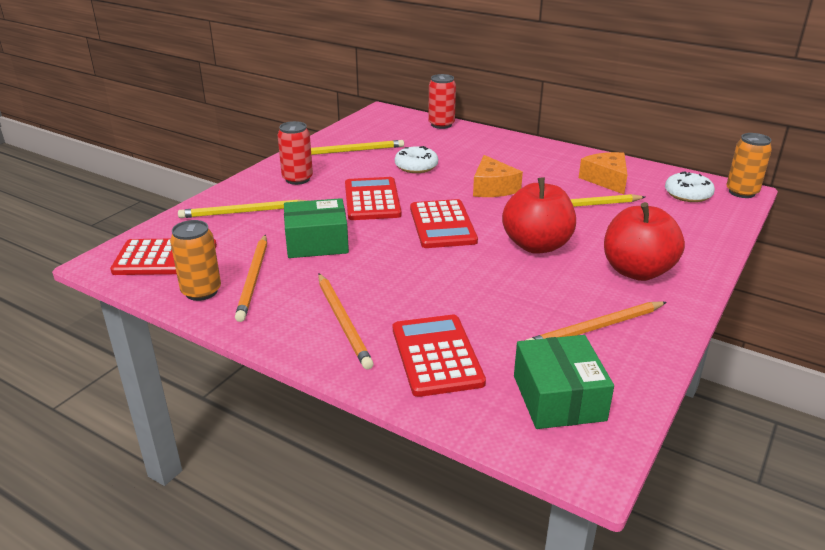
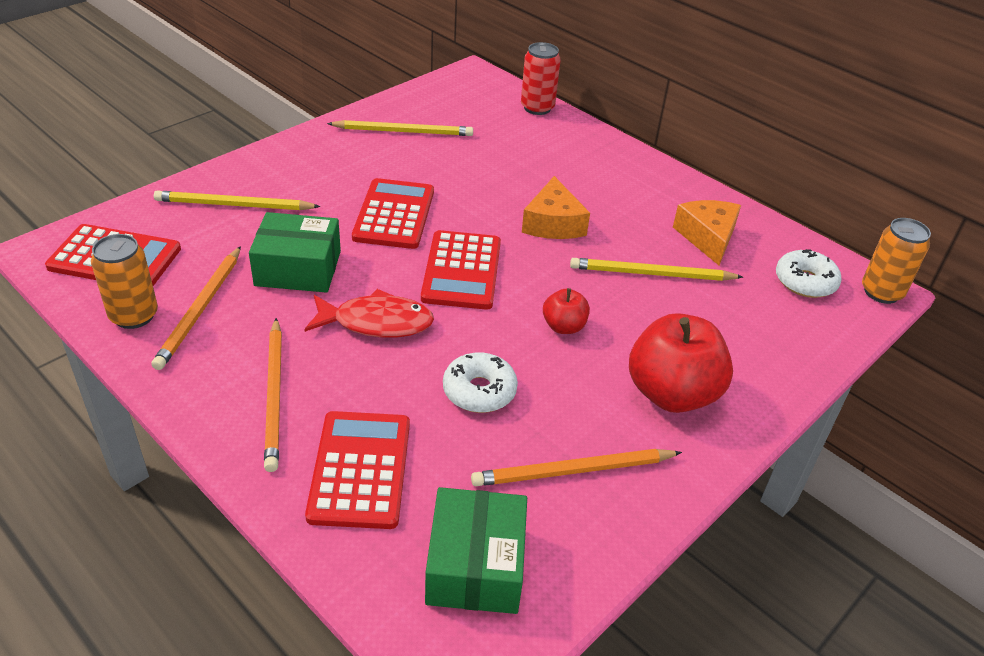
camera: 10 degrees right, 10 degrees up
red can [278,121,313,185] -> none
white donut [395,146,438,173] -> white donut moved to [443,352,518,413]
red apple [502,177,576,254] -> red apple [543,288,590,334], size x0.50
none -> red fish [304,289,434,338]

